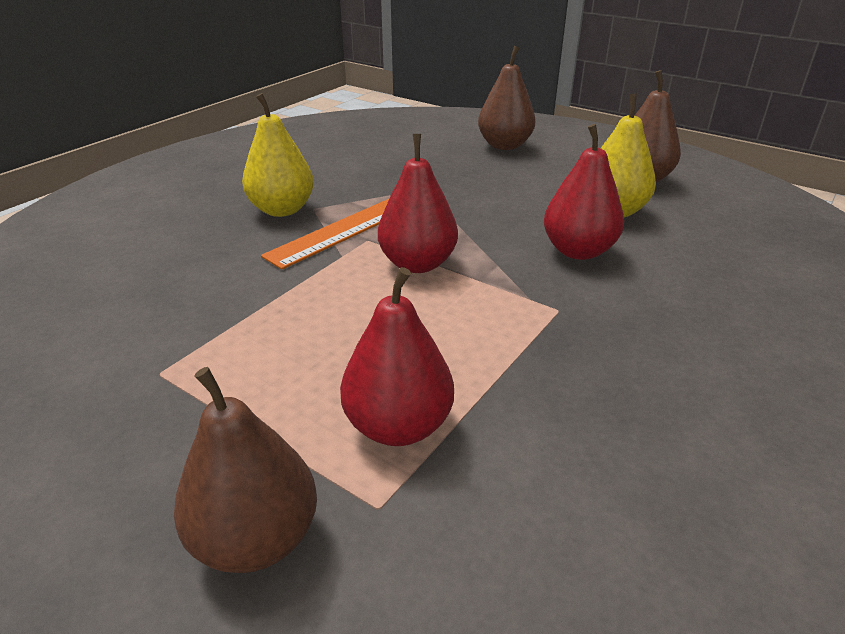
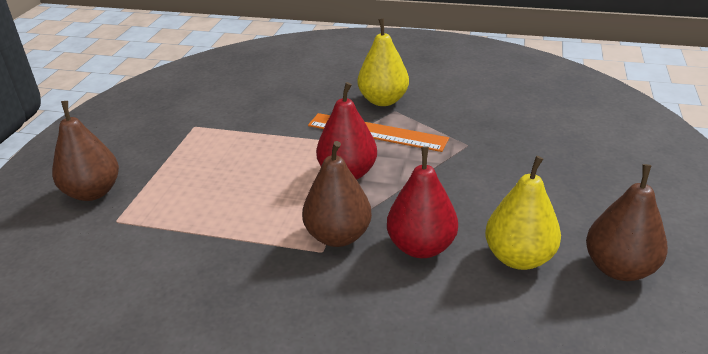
camera: 70 degrees right, 0 degrees up
red pear [340,267,454,446] -> none
brown pear [478,46,536,150] -> brown pear moved to [302,141,372,247]

